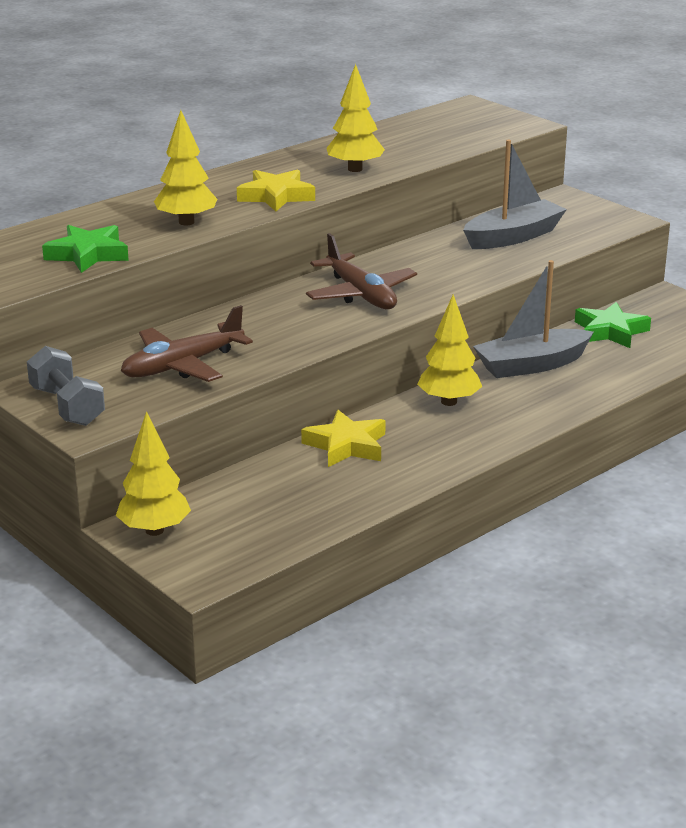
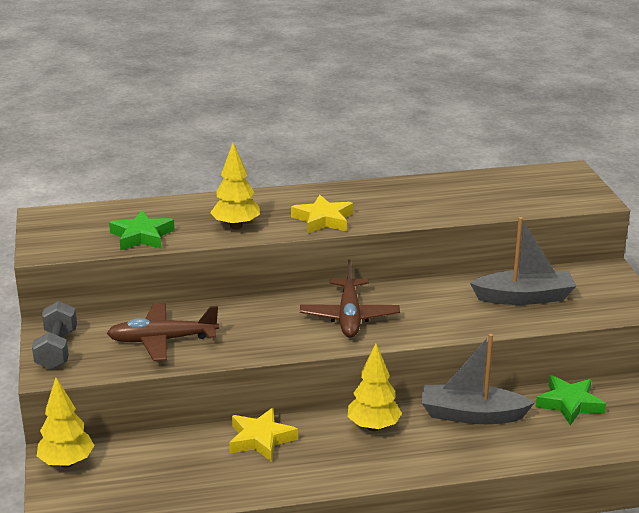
camera: 30 degrees right, 0 degrees up
yellow tree [327,64,385,172] -> none

